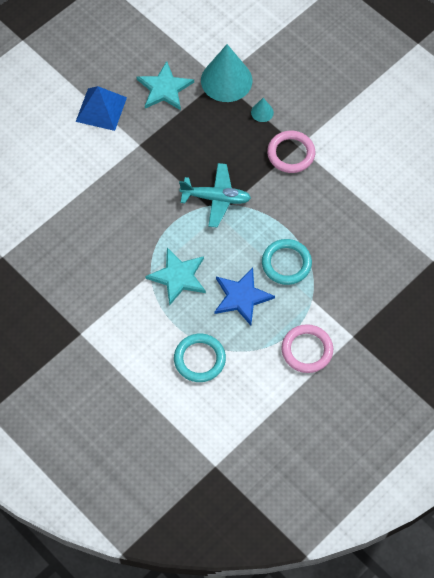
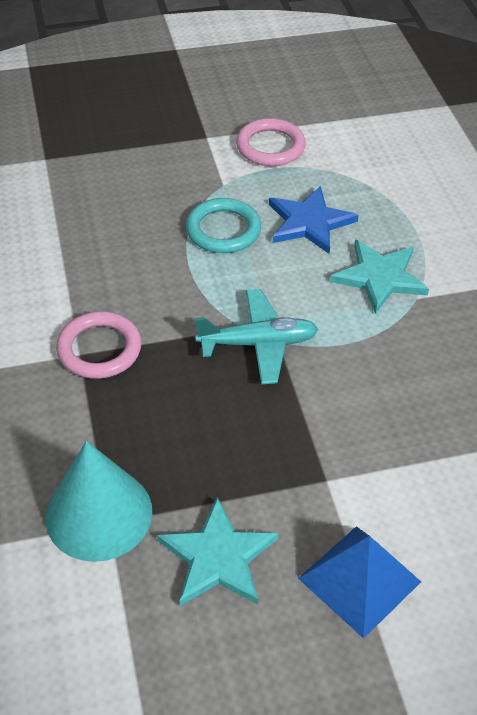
camera: 150 degrees left, 15 degrees down
turquoise ring [174,334,226,382] -> none
turquoise plane [179,163,251,228] -> turquoise plane turned 135 degrees clockwise [195,289,318,384]
turquoise cone [251,98,274,122] -> none

